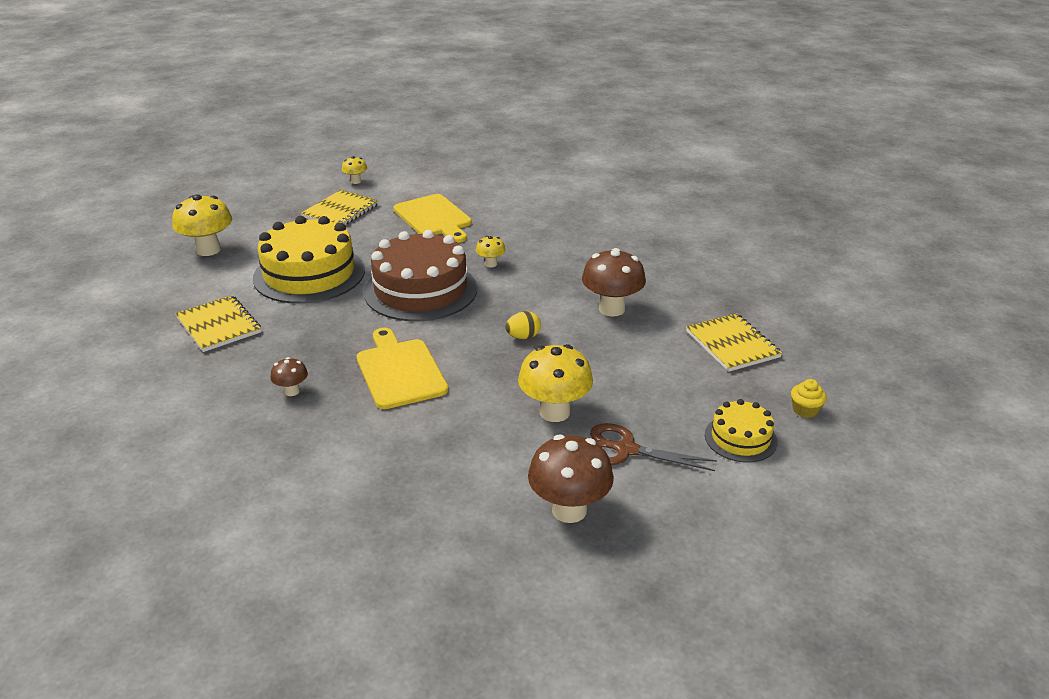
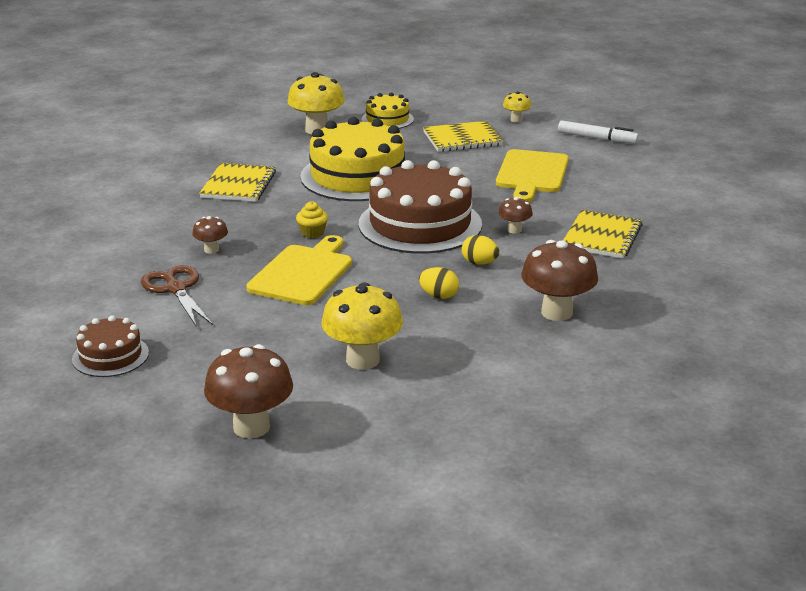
camera: 45 degrees right, 5 degrees down
yellow mushroom [476,236,506,268] -> brown mushroom [498,197,533,234]
brown scissors [590,423,717,471] -> brown scissors moved to [141,265,213,327]
yellow notebook [686,313,782,372] -> yellow notebook moved to [563,210,643,259]
yellow cake [705,399,778,463] -> yellow cake moved to [361,93,414,129]
yellow cupcake [791,379,827,418] -> yellow cupcake moved to [296,201,328,238]
none -> brown cake [72,315,149,377]
none -> yellow egg [462,235,499,265]
none -> white marker [558,121,639,144]

